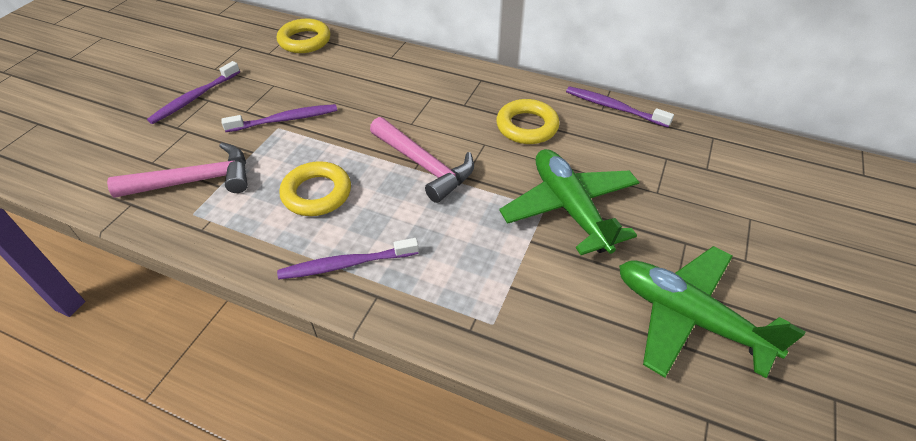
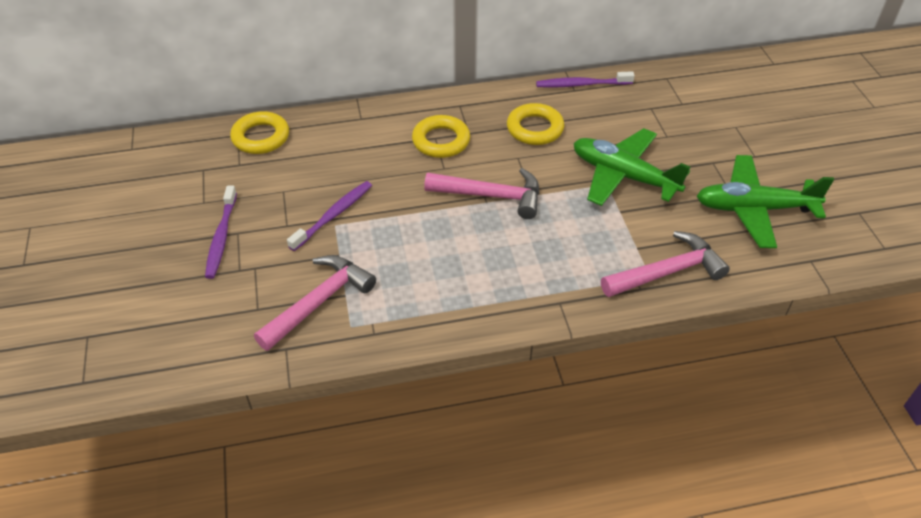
camera: 35 degrees left, 0 degrees up
purple toothbrush [277,238,419,279] -> none
yellow ring [279,161,351,216] -> yellow ring moved to [412,115,470,158]
none -> pink hammer [601,231,730,297]

